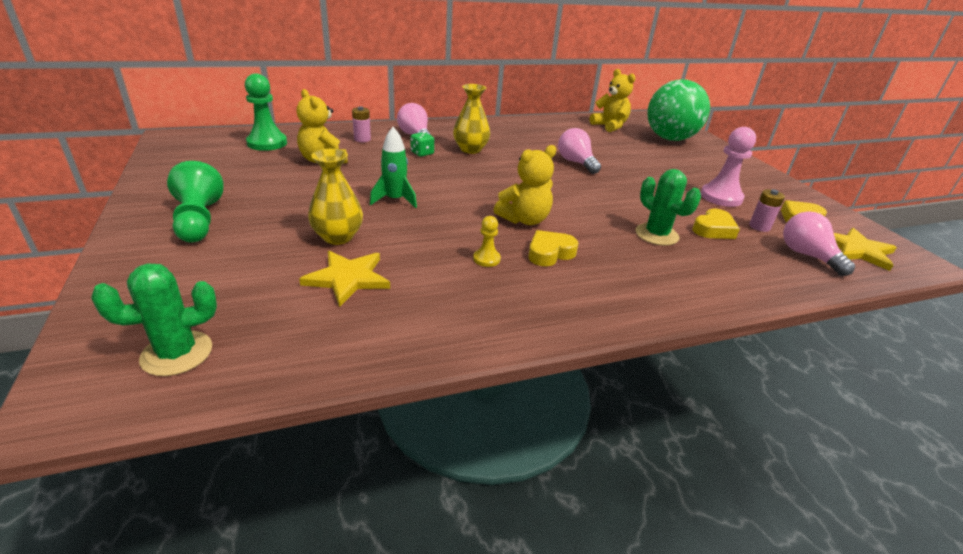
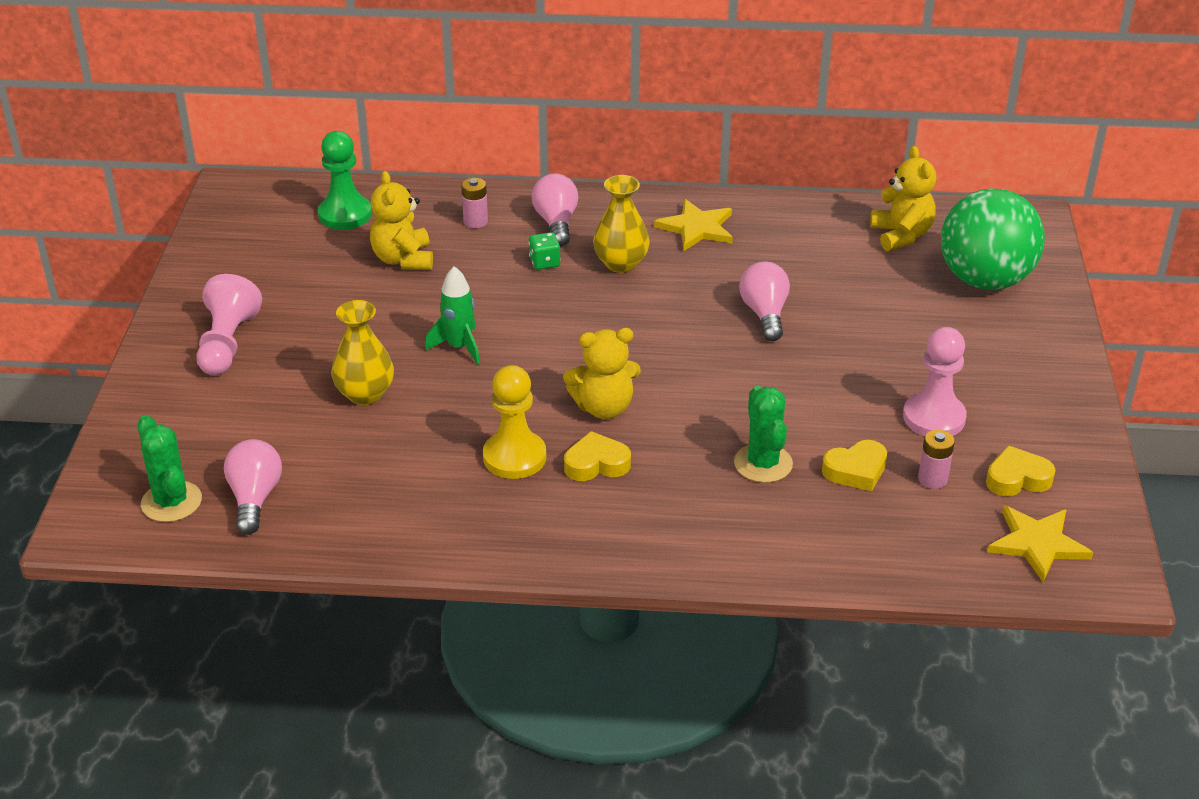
camera: 25 degrees right, 5 degrees up
green cactus [91,263,217,376] -> green cactus turned 60 degrees clockwise [137,415,202,522]
green pawn [167,161,224,243] -> pink pawn [196,274,262,375]
yellow star [299,251,390,307] -> yellow star moved to [654,199,733,251]
yellow pawn [473,216,501,267] -> yellow pawn [483,365,547,479], size x1.93
pink light bulb [783,211,855,276] -> pink light bulb moved to [224,439,282,535]

